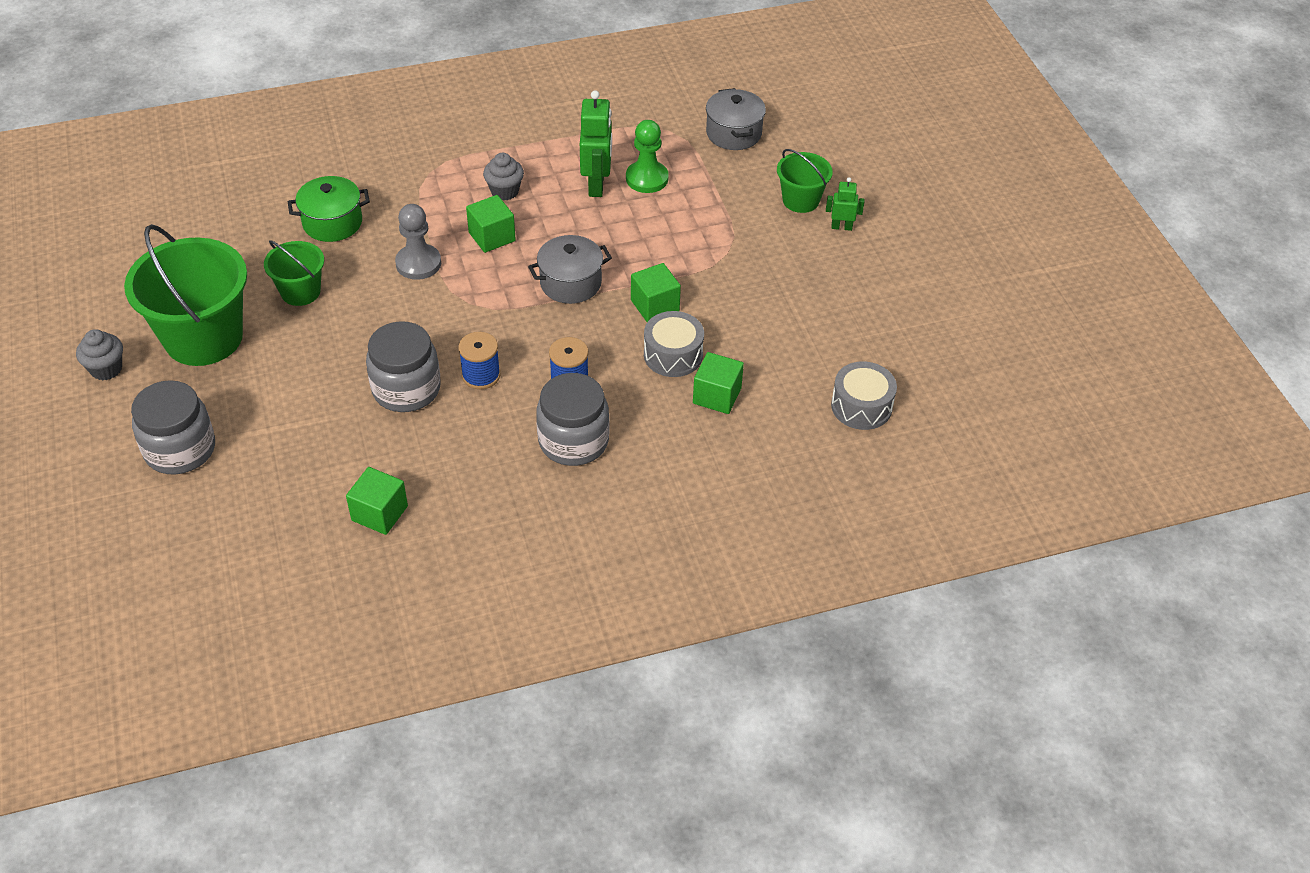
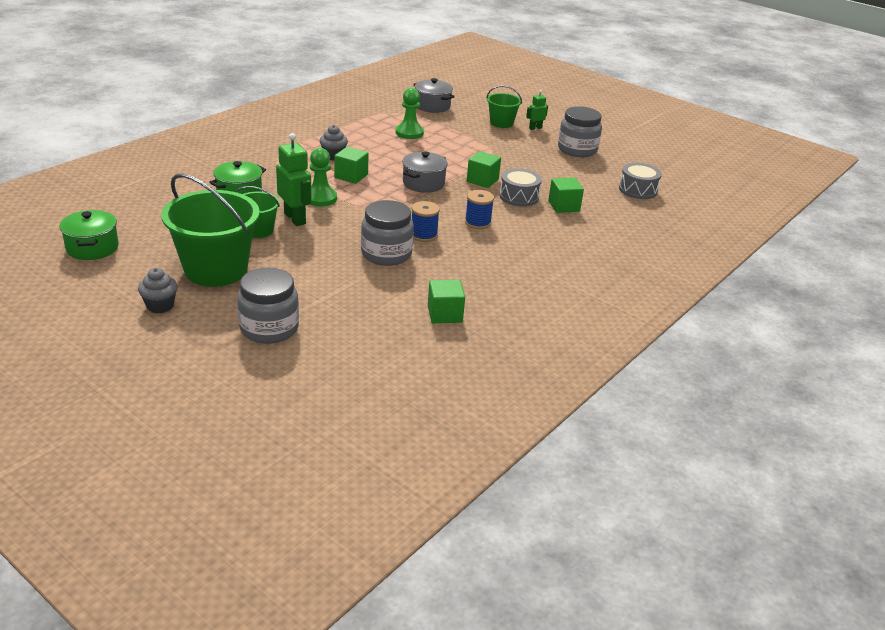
camera: 35 degrees left, 15 degrees down
grey pawn [395,204,441,280] -> green pawn [310,148,337,206]
grey jar [536,373,609,466] -> grey jar moved to [558,106,602,157]
green robot [580,90,612,197] -> green robot moved to [276,133,312,226]
none -> green pot [59,210,119,260]

